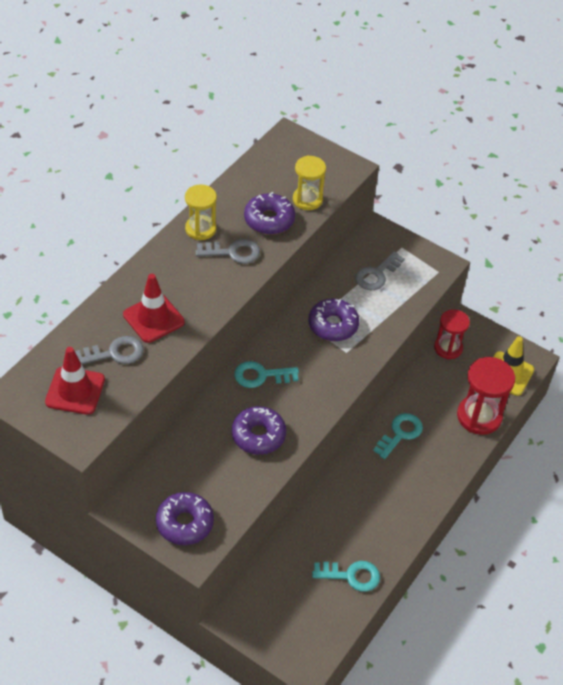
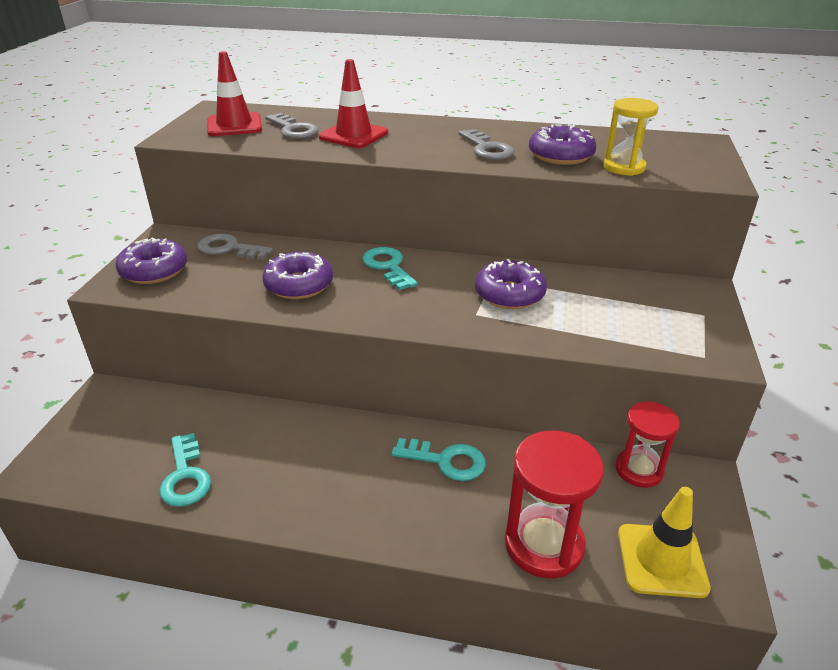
camera: 70 degrees right, 15 degrees down
yellow hourglass [185,185,217,240] -> none
grey key [355,251,405,290] -> grey key moved to [198,234,273,260]

